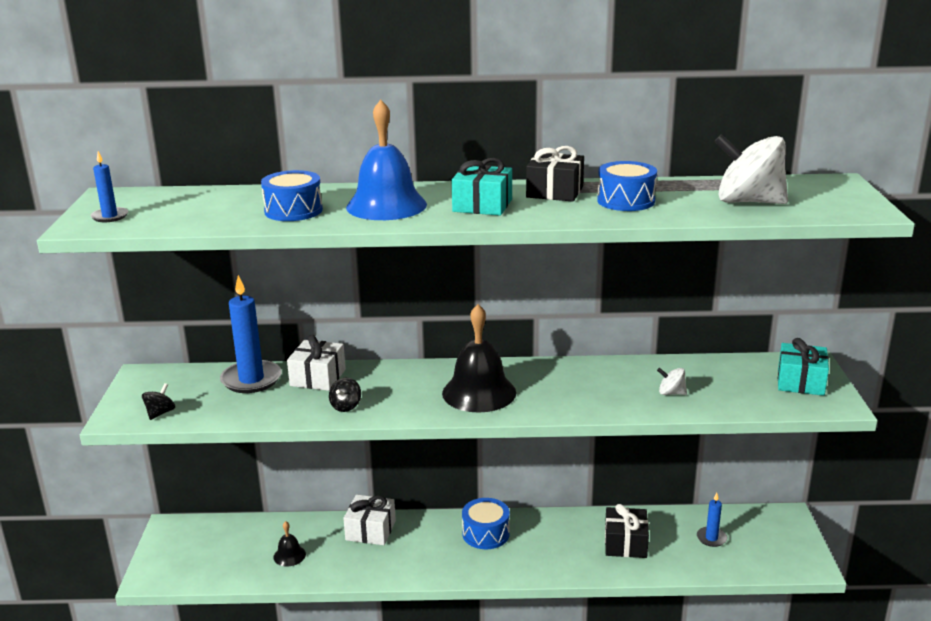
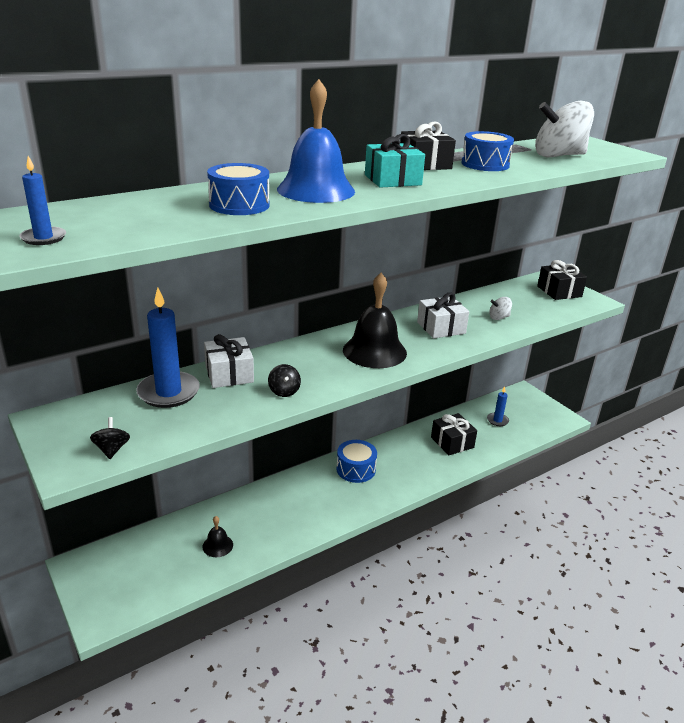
camera: 35 degrees left, 5 degrees up
white gift [343,495,396,545] -> white gift moved to [417,293,469,339]
turquoise gift [778,338,829,396] -> black gift [537,260,587,300]

